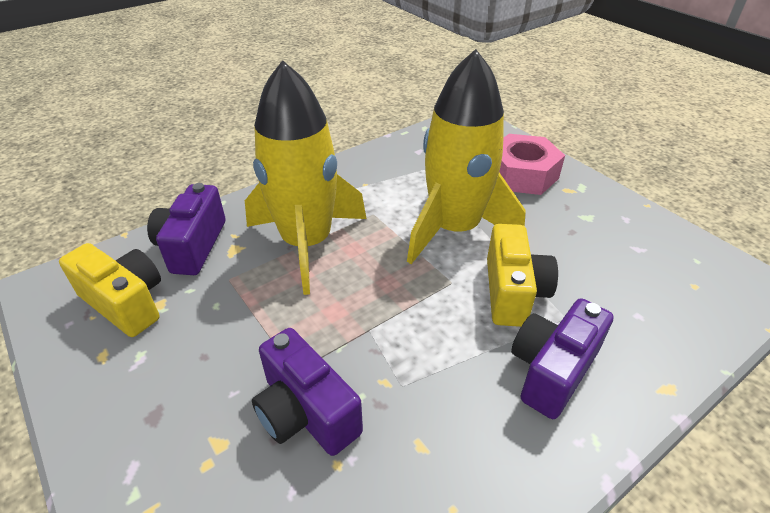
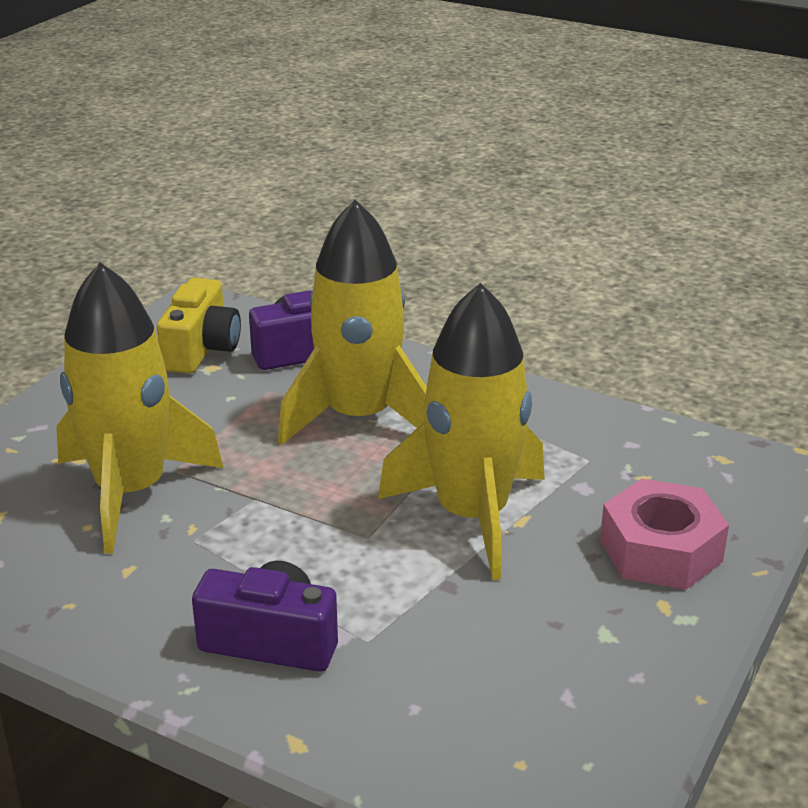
camera: 65 degrees right, 10 degrees down
purple camera [252,328,363,456] -> yellow rocket [56,262,224,553]
yellow camera [487,224,558,327] -> none

